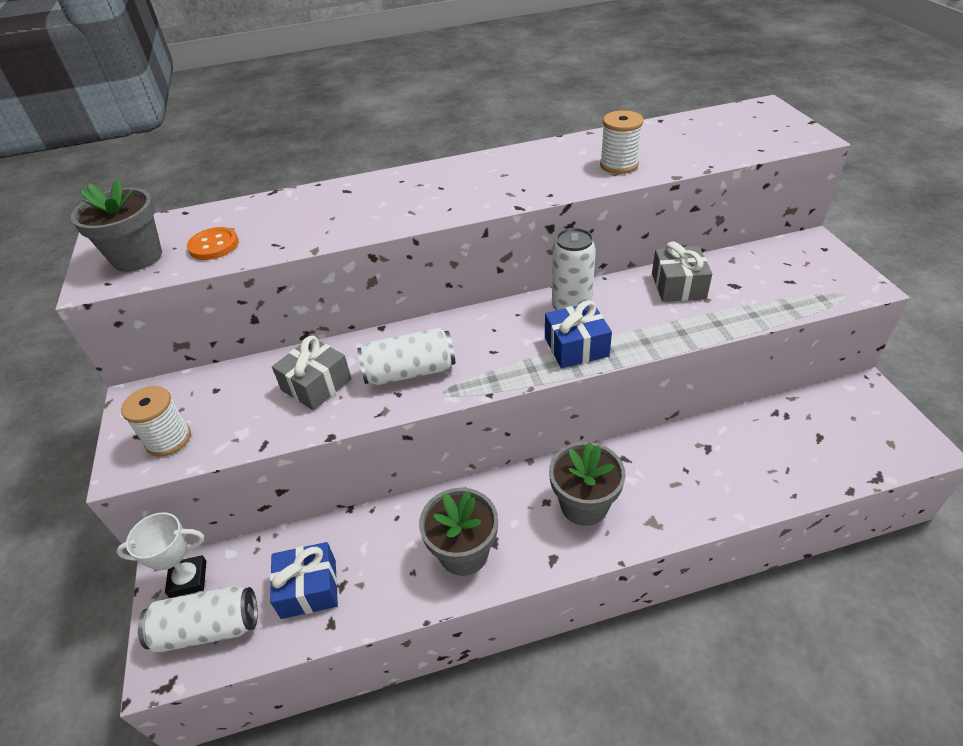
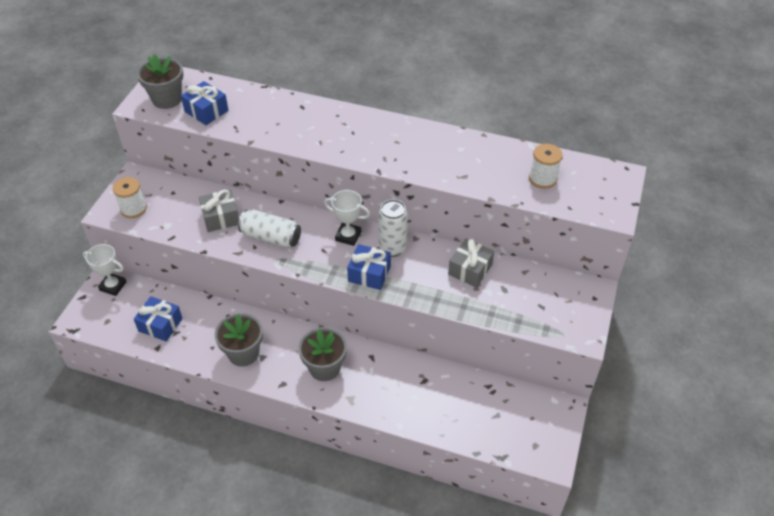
camera: 30 degrees right, 5 degrees up
white can [138,586,258,653] -> none
orange button [187,227,239,260] -> blue gift [181,81,229,125]
white spool [600,110,644,174] -> white spool moved to [529,144,563,189]
none -> white trophy [324,190,370,246]

